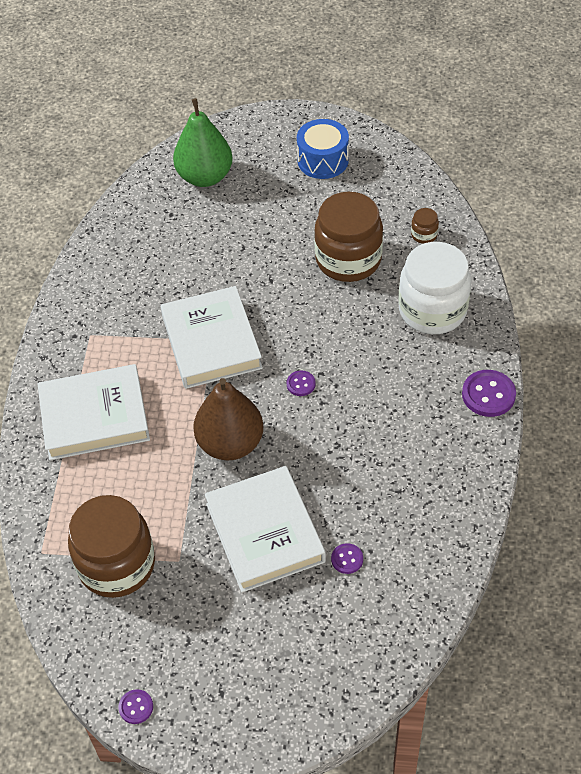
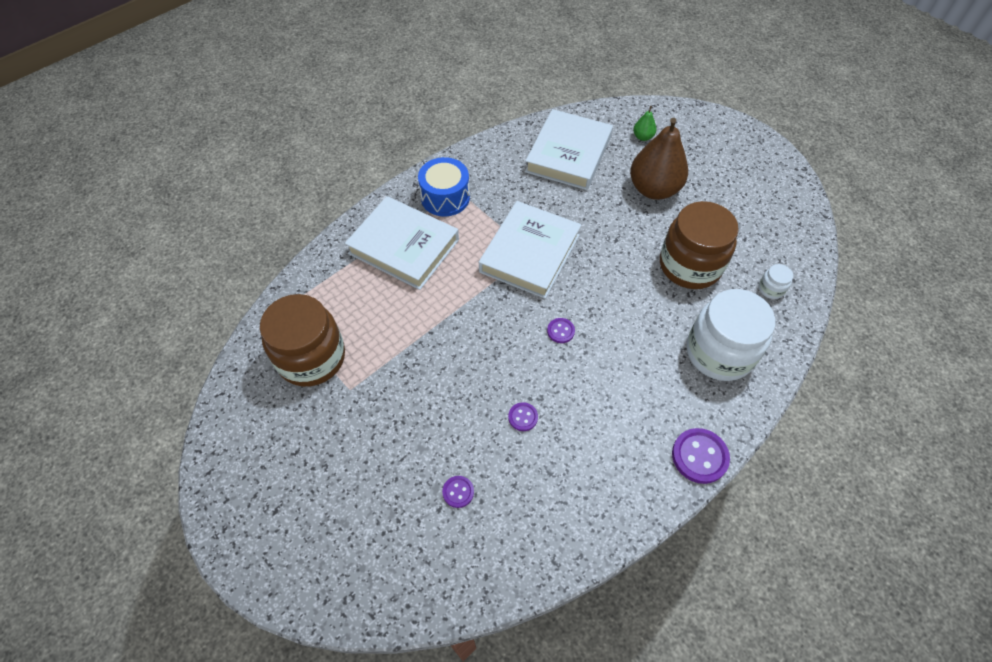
camera: 40 degrees right, 5 degrees up
purple button [118,689,153,724] -> purple button moved to [508,402,538,431]
green pear [173,98,233,187] -> green pear [633,106,656,141], size x0.43
brown pear [193,378,264,460] -> brown pear moved to [630,118,688,200]
white book [205,466,326,592] -> white book moved to [525,109,613,190]
blue drum [297,119,349,179] -> blue drum moved to [418,157,470,216]
brown jar [411,208,439,244] -> white jar [759,264,793,299]

